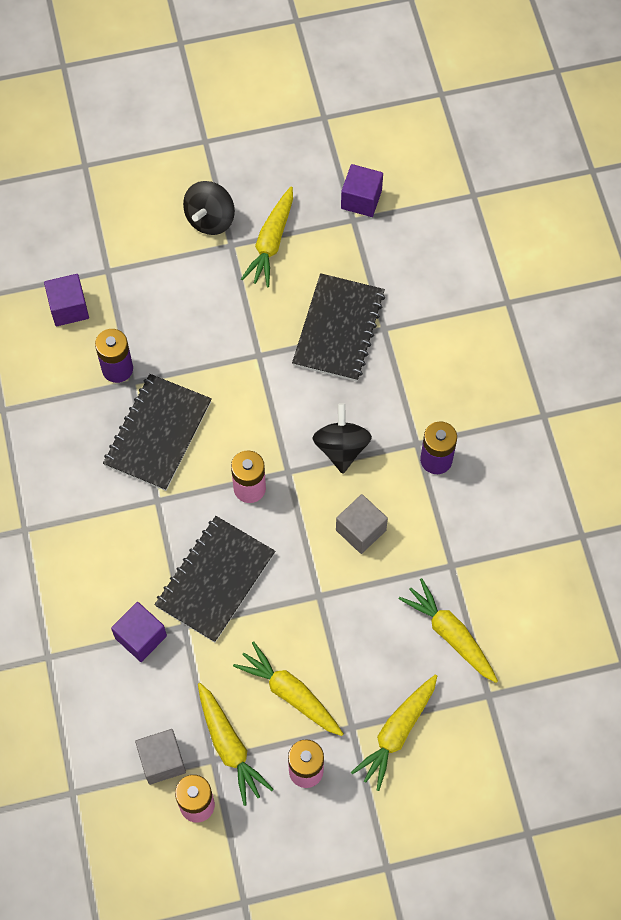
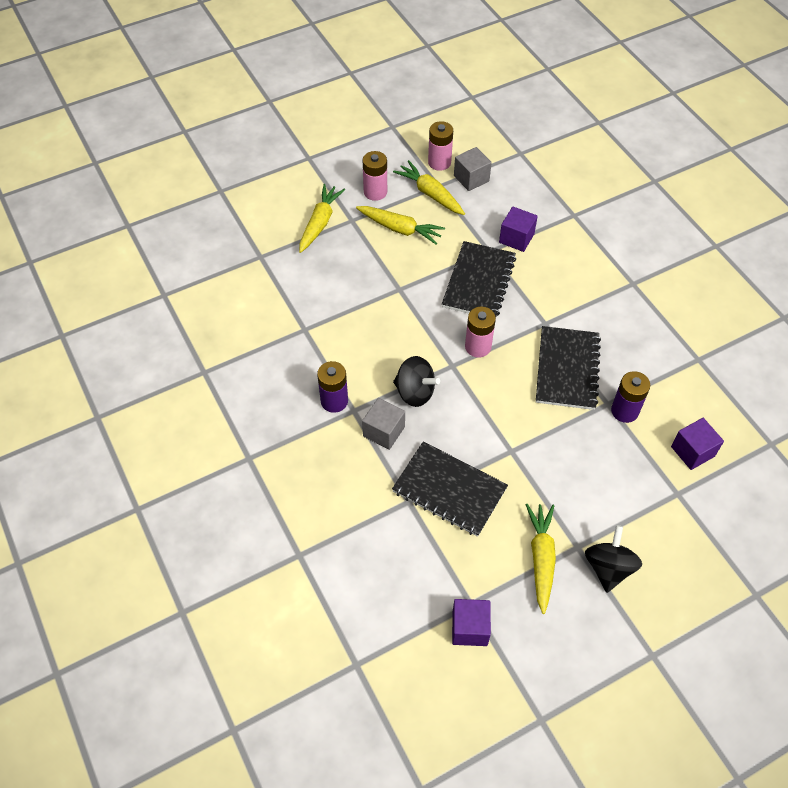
camera: 165 degrees right, 10 degrees down
black notebook [292,273,385,381] -> black notebook turned 60 degrees counterclockwise [392,442,508,537]
black spinning top [312,403,372,474] -> black spinning top turned 45 degrees counterclockwise [393,356,440,407]
grey cube [336,494,388,554] -> grey cube moved to [362,398,405,450]
yellow carrot [399,578,498,683] -> none

